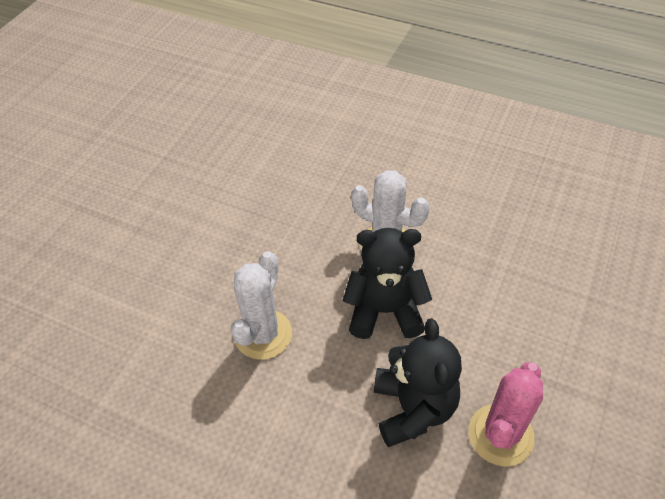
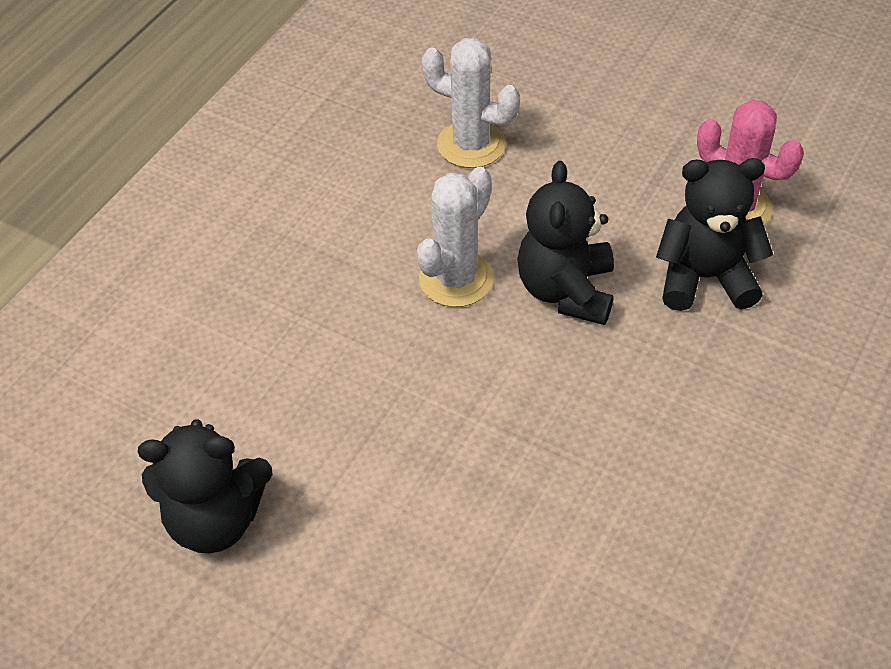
camera: 85 degrees left, 0 degrees up
white cactus [231,251,292,360] -> white cactus moved to [422,38,520,168]
none -> black teddy bear [138,419,273,553]

